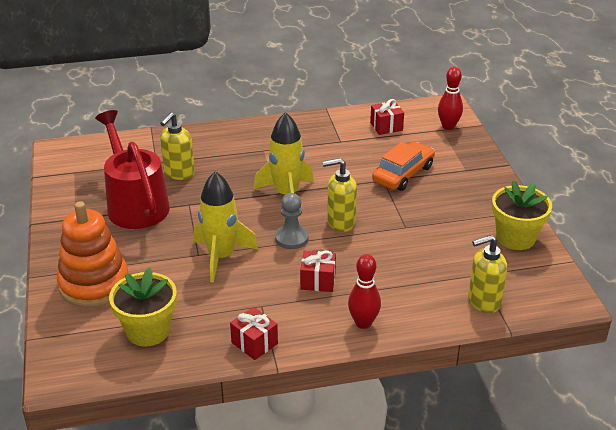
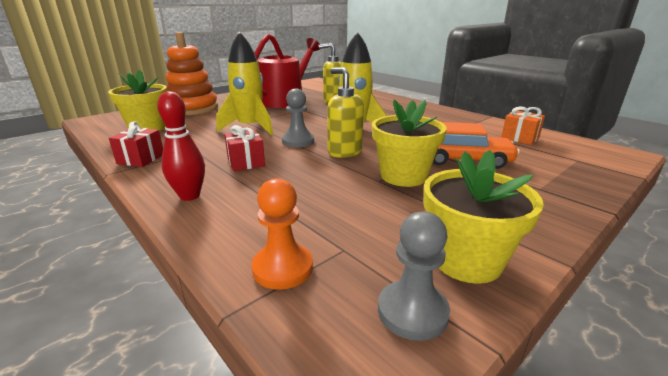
camera: 60 degrees right, 10 degrees down
red gift [370,99,404,135] -> orange gift [501,107,545,145]
red bowling pin [438,67,463,130] -> none
yellow soap dispenser [468,235,507,313] -> orange pawn [251,178,313,290]
none -> yellow flower pot [372,99,447,187]
none -> grey pawn [378,211,450,341]

